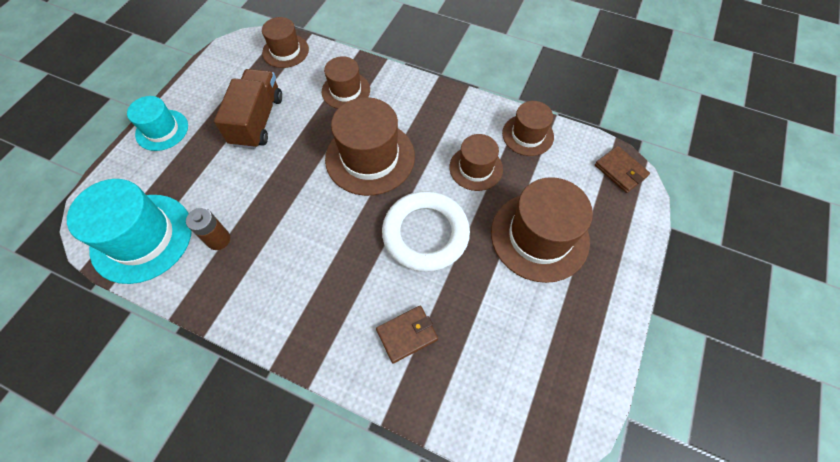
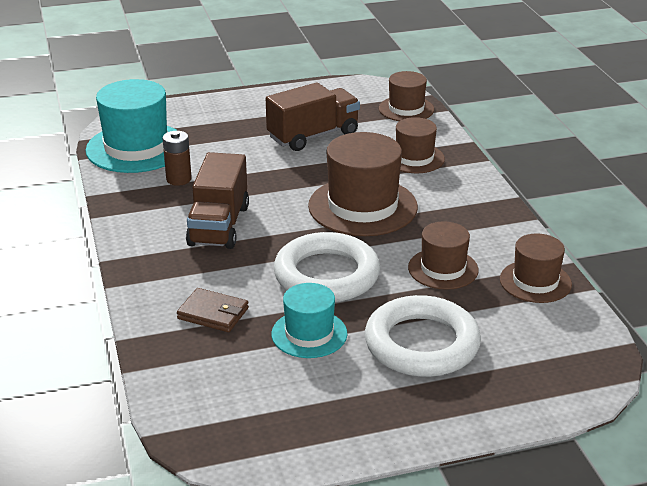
camera: 50 degrees right, 30 degrees down
turquoise hat [127,96,188,151] -> turquoise hat moved to [271,283,347,358]
brown hat [491,177,593,283] -> white ring [365,295,481,377]
brown wallet [595,146,650,193] -> none
none -> brown truck [186,152,249,249]

